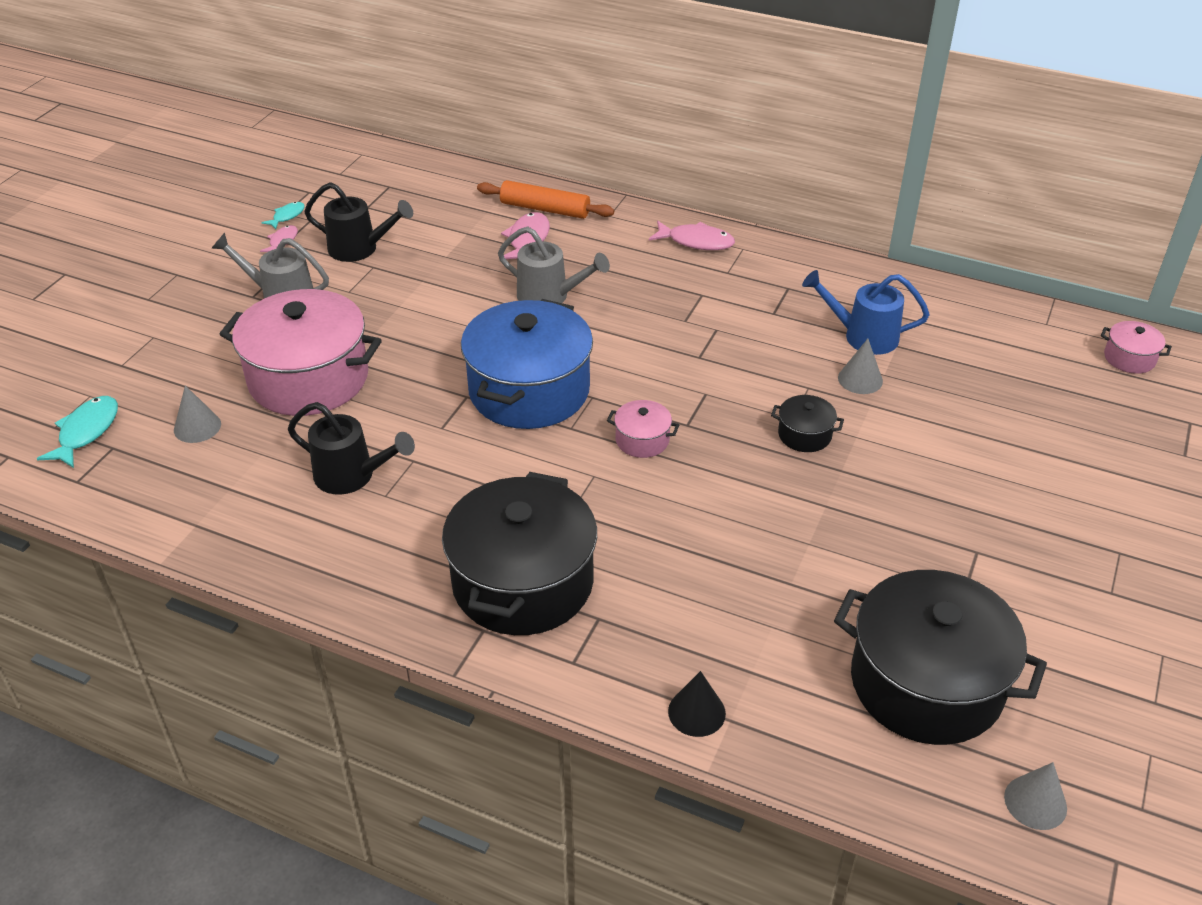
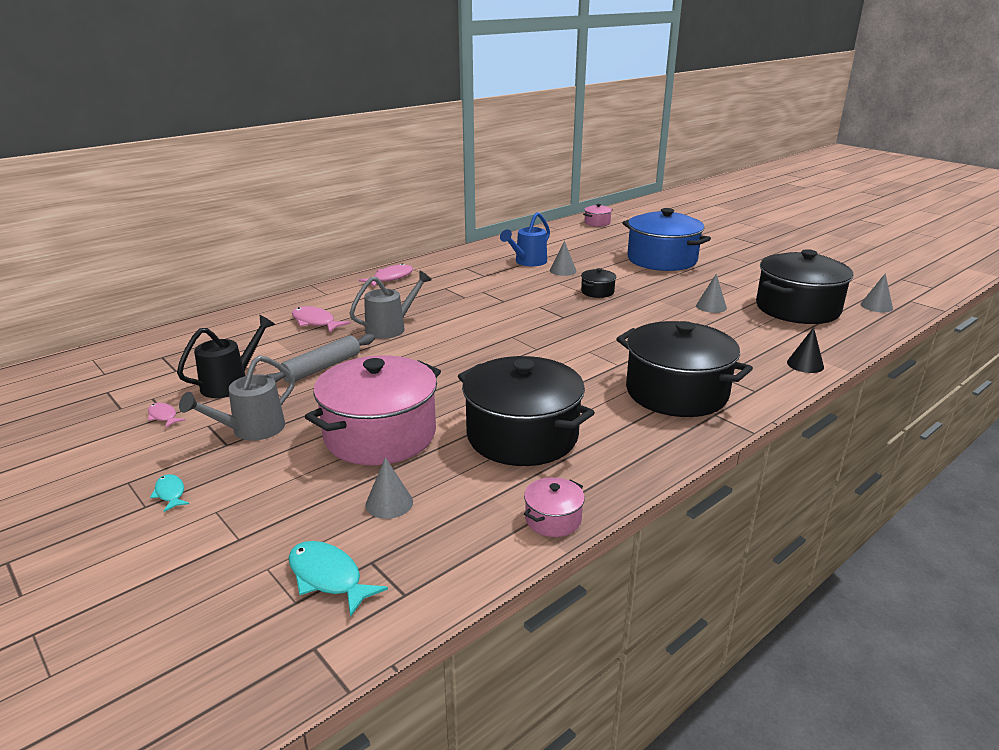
camera: 65 degrees left, 15 degrees down
turquoise fish [262,202,305,229] -> turquoise fish moved to [150,474,189,512]
black watering can [288,402,415,495] -> black pot [458,356,595,466]
blue pot [461,299,593,429] -> blue pot moved to [622,208,711,271]
orange rolling pin [477,180,614,219] -> none
pink pot [607,400,679,458] -> pink pot moved to [524,477,585,537]
none -> grey rolling pin [267,334,375,383]
none -> grey cone [696,274,727,313]

